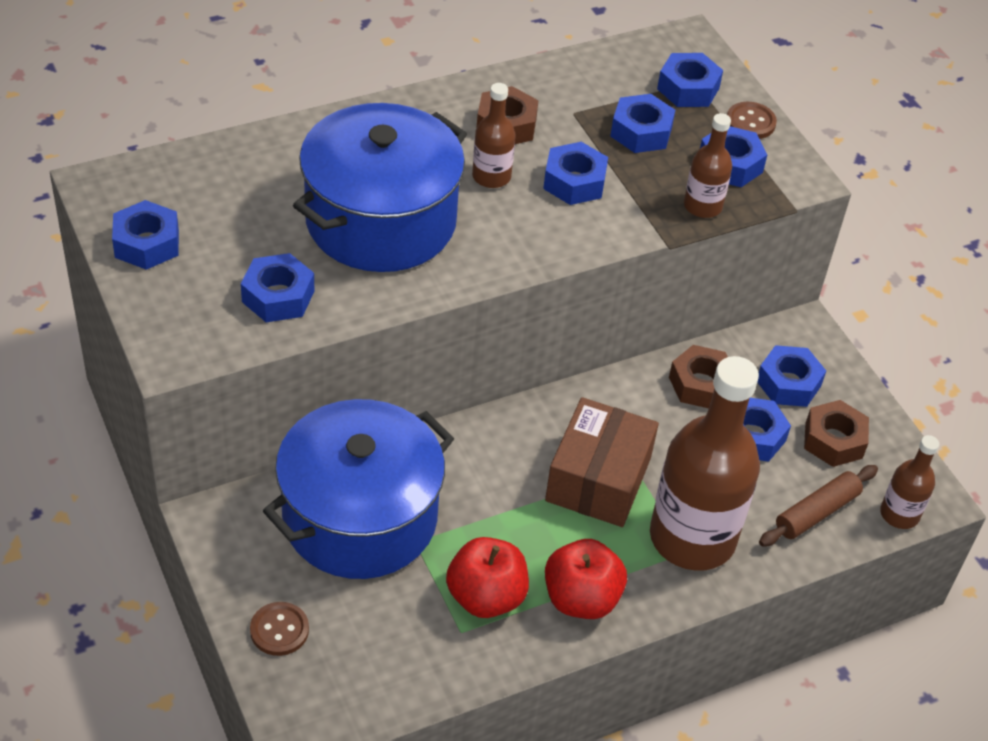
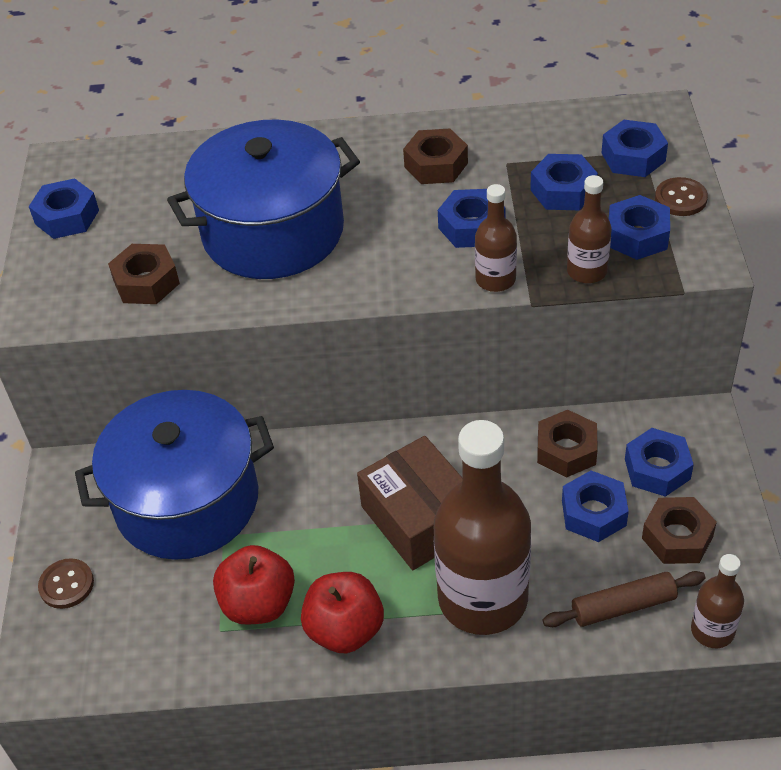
camera: 30 degrees right, 0 degrees up
blue nut [241,253,314,322] -> brown nut [108,244,180,304]
brown bottle [472,83,515,188] -> brown bottle moved to [475,184,517,292]
brown box [545,397,659,527] -> brown box turned 75 degrees counterclockwise [357,436,462,570]

